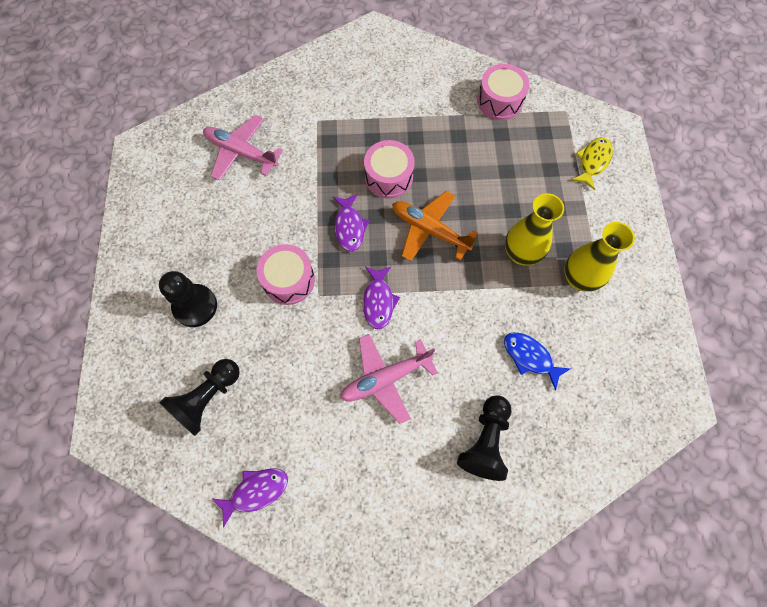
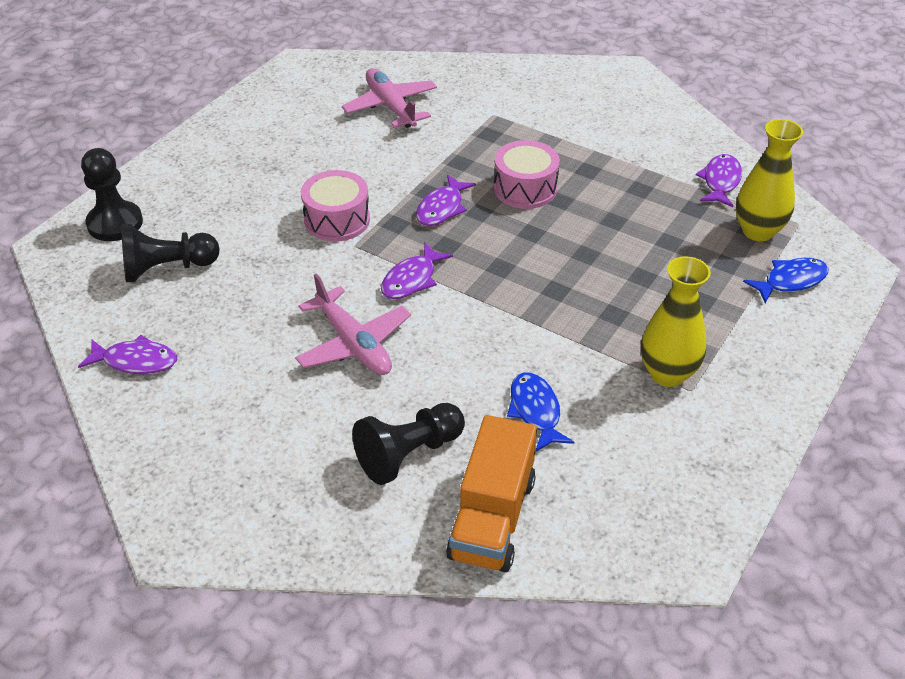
camera: 35 degrees right, 25 degrees down
black pawn [159,271,217,327] -> black pawn moved to [81,148,143,241]
pink plane [340,334,438,424] -> pink plane turned 135 degrees counterclockwise [295,274,411,375]
orange plane [392,191,478,261] -> none
pink drum [477,64,530,120] -> purple fish [696,154,742,207]
yellow vase [505,193,564,266] -> yellow vase moved to [736,119,803,241]
yellow fish [572,137,613,190] -> blue fish [743,258,829,303]
none -> orange truck [446,415,537,572]

